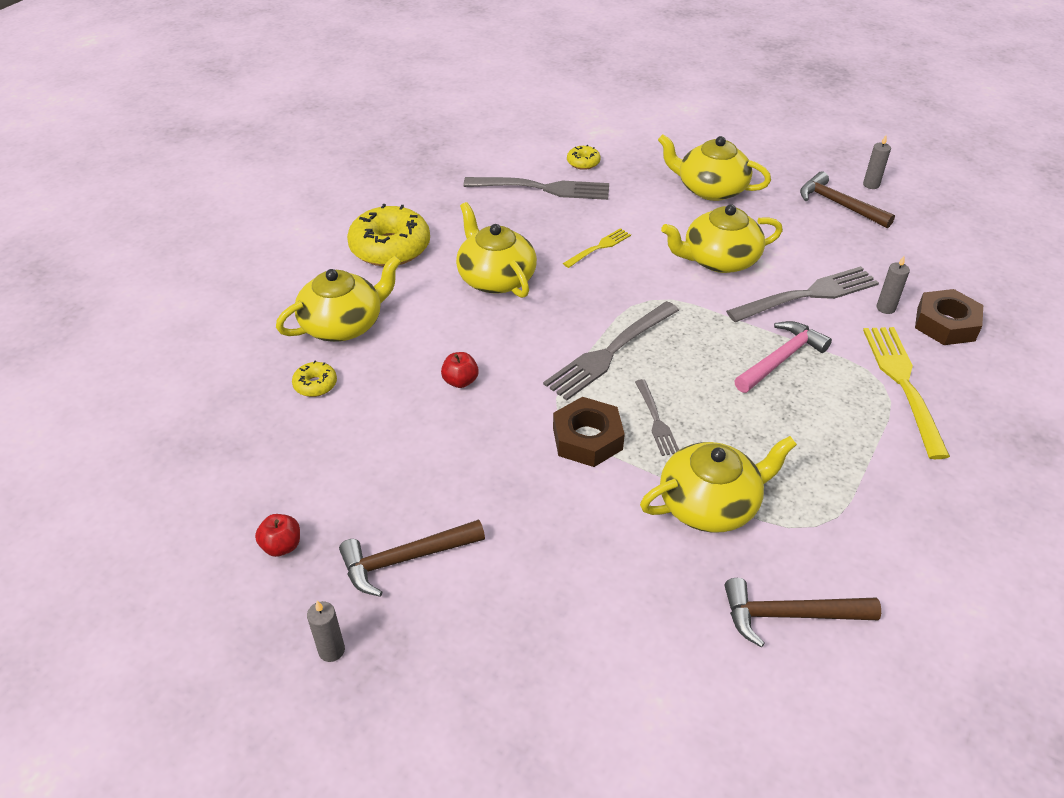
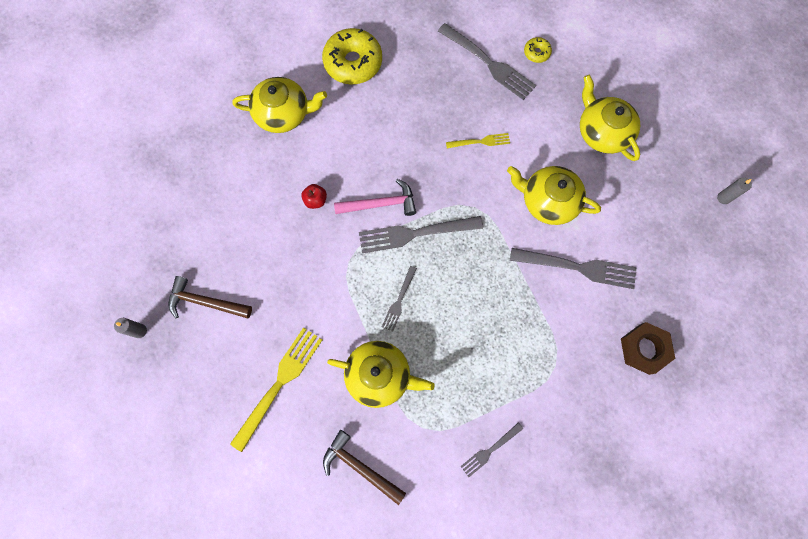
camera: 35 degrees right, 30 degrees up
red apple [255,514,300,557] -> none
yellow donut [292,361,337,397] -> none
yellow teapot [456,202,537,298] -> none
brown nut [553,397,625,467] -> none
pink hammer [734,321,832,393] -> pink hammer moved to [334,179,416,216]
brown hammer [800,171,895,228] -> none
yellow fork [863,327,950,459] -> yellow fork moved to [230,327,322,452]
grey candle [876,256,910,314] -> none
none -> grey fork [460,422,523,477]

